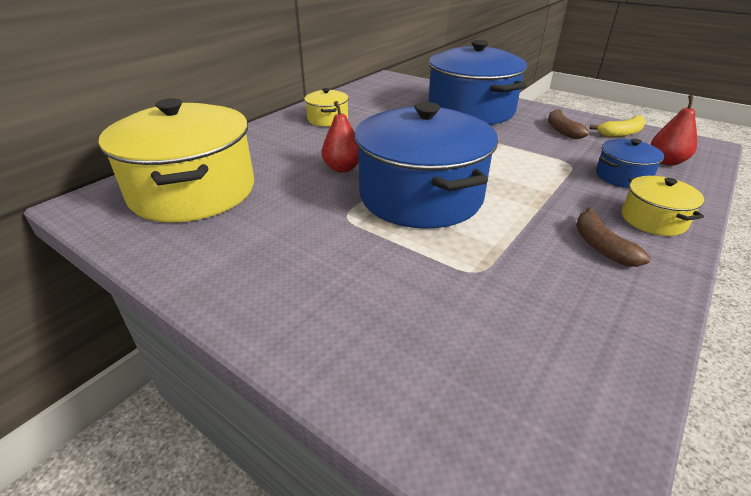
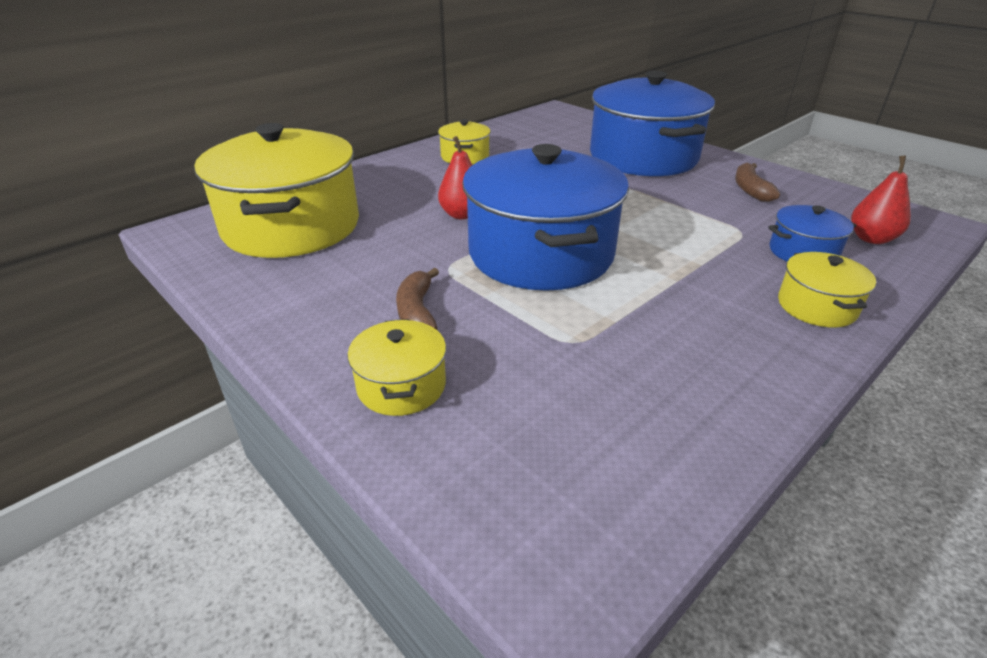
camera: 10 degrees right, 0 degrees up
brown banana [576,207,651,267] -> brown banana moved to [396,268,439,330]
yellow banana [589,116,646,137] -> none
none -> yellow pot [347,319,446,416]

